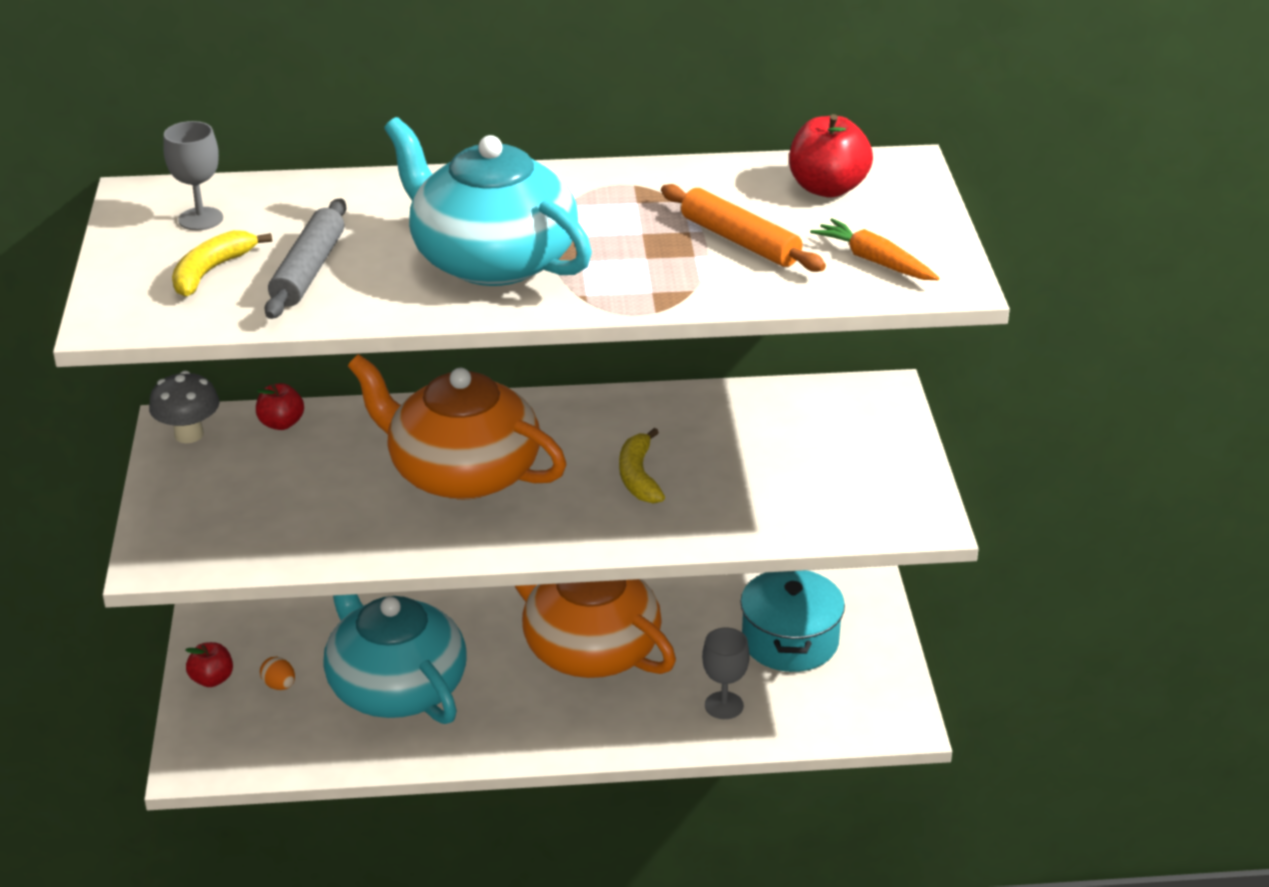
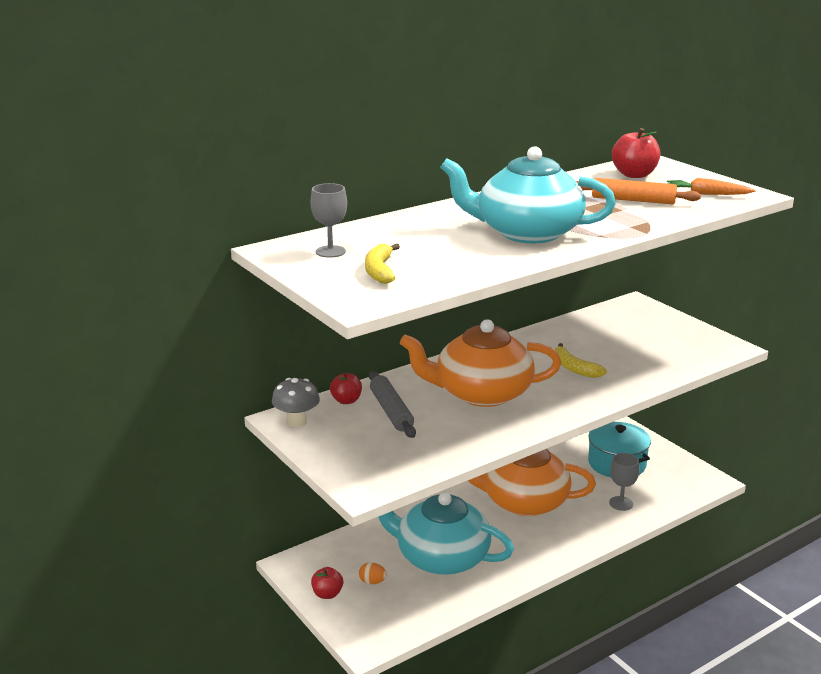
camera: 30 degrees left, 10 degrees down
grey rolling pin [265,199,347,319] -> grey rolling pin moved to [369,371,416,438]

